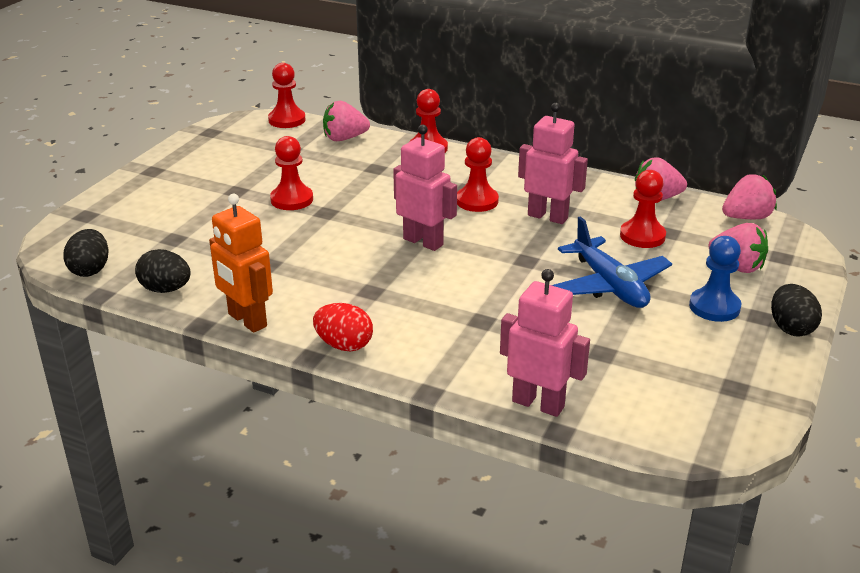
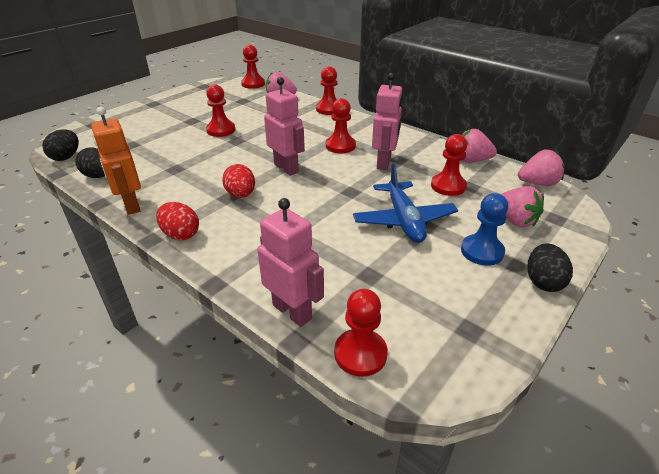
camera: 15 degrees right, 5 degrees up
pink robot [518,103,588,224] -> pink robot turned 60 degrees clockwise [372,73,403,170]
none -> red egg [222,164,255,198]
none -> red pawn [334,289,388,377]

